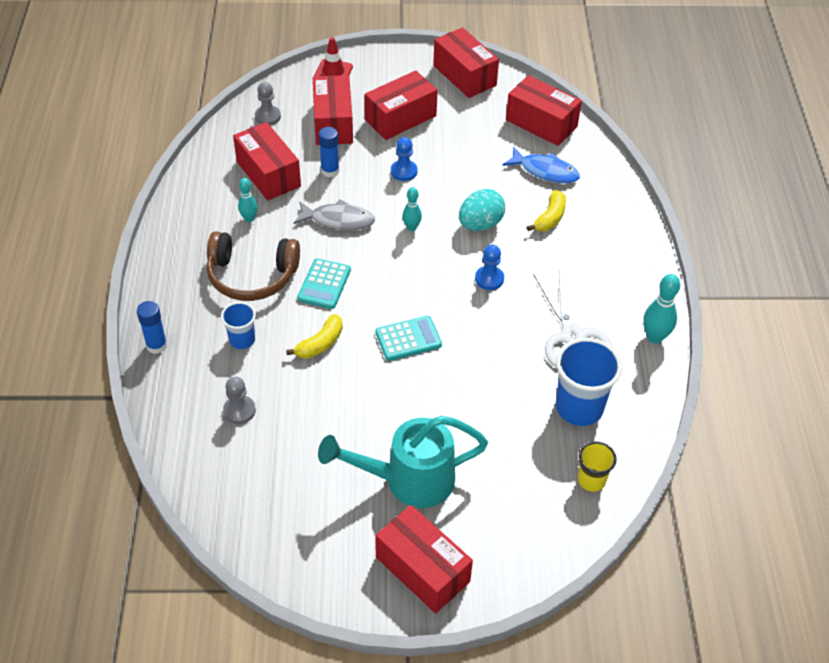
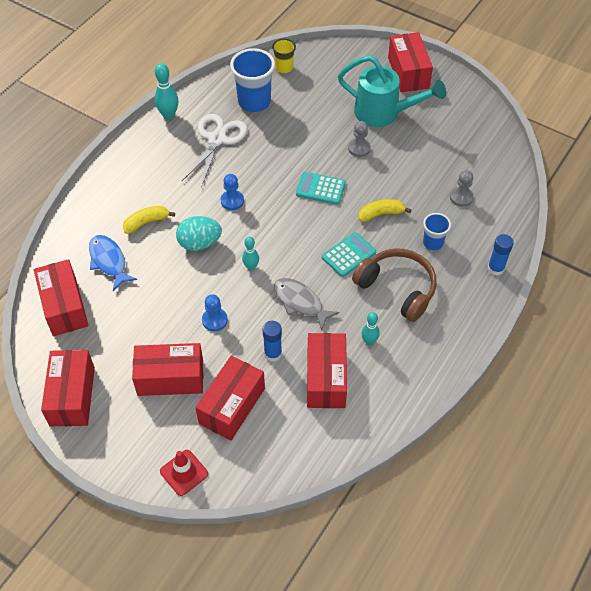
camera: 145 degrees left, 5 degrees up
grey pawn [255,82,281,125] -> grey pawn moved to [348,121,371,157]

